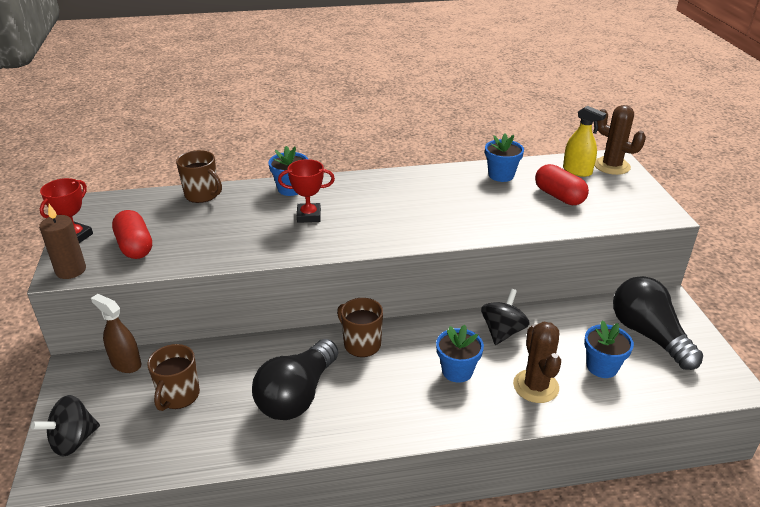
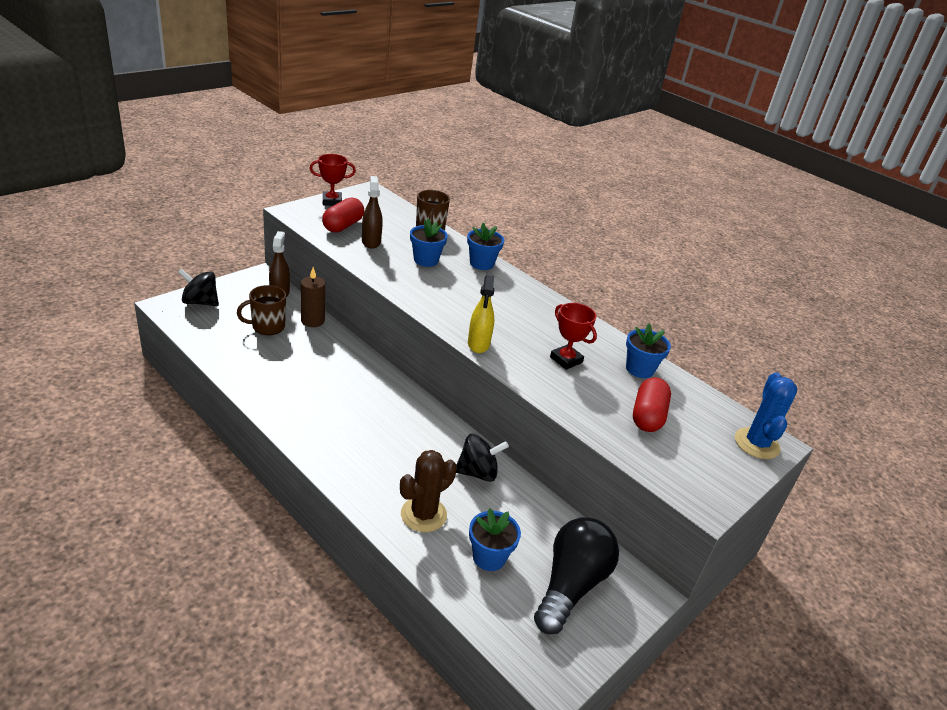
camera: 50 degrees right, 0 degrees up
brown candle [39,204,86,279] -> brown candle moved to [301,267,325,327]
black light bulb [252,339,338,420] -> none
red trophy [278,159,335,223] -> red trophy moved to [550,303,597,370]
brown mug [337,298,383,357] -> none
blue flower pot [436,324,484,383] -> blue flower pot moved to [410,218,448,267]
yellow spray bottle [563,106,606,177] -> yellow spray bottle moved to [468,275,495,353]
brown cactus [595,105,646,175] -> blue cactus [735,372,798,459]
none -> brown spray bottle [362,176,383,249]

